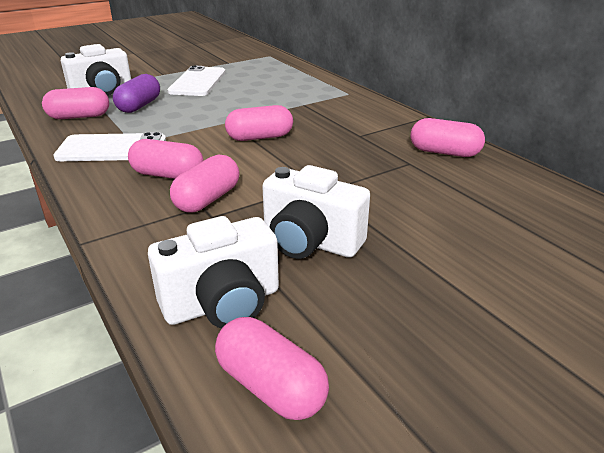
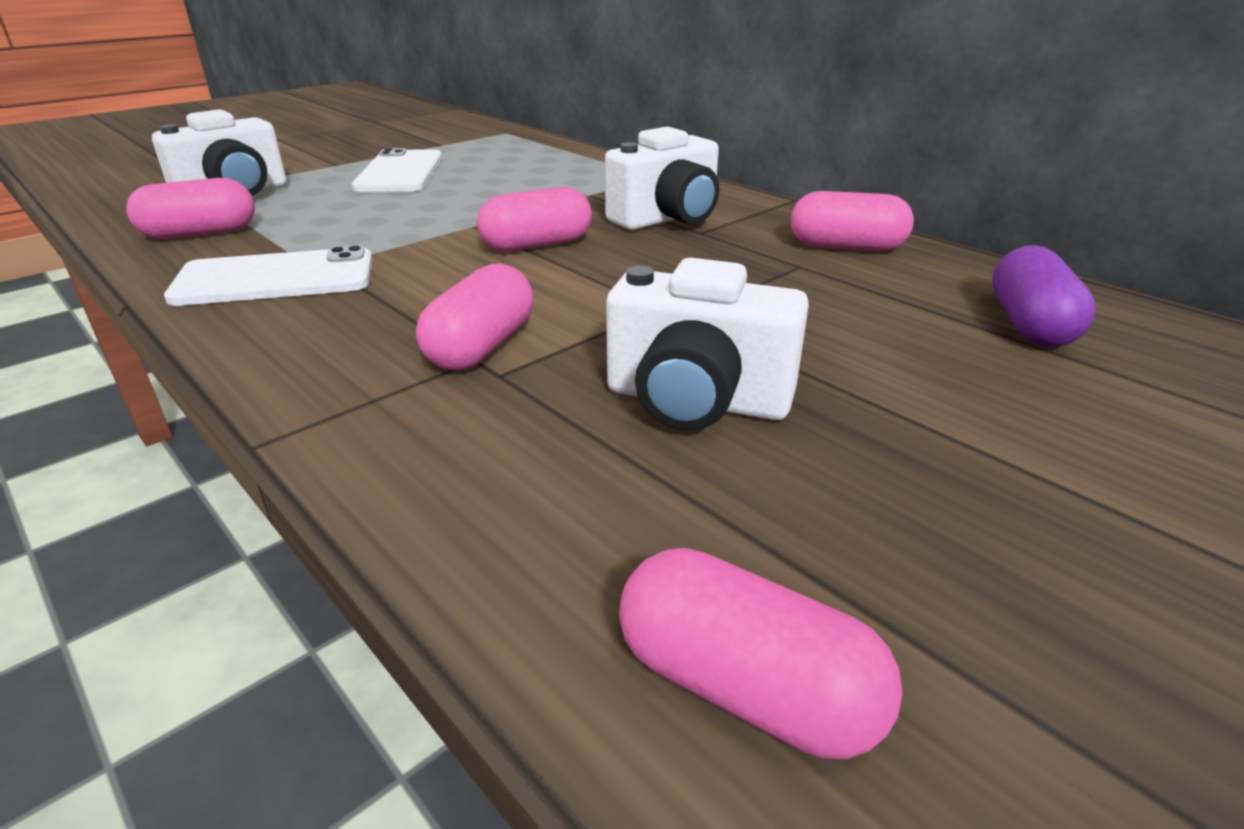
camera: 10 degrees left, 0 degrees up
purple capsule [113,74,160,113] -> purple capsule moved to [992,245,1096,347]
pink capsule [128,139,204,179] -> none
white camera [148,216,279,328] -> white camera moved to [605,126,719,230]

